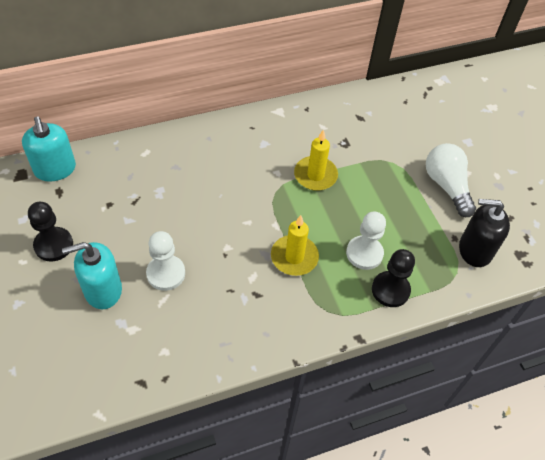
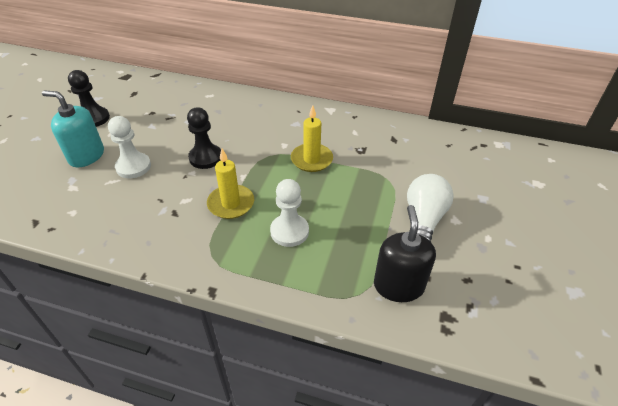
camera: 40 degrees right, 10 degrees down
turquoise soap dispenser [22,117,76,182] -> none
black pawn [372,249,415,307] -> black pawn moved to [187,107,221,169]
black soap dispenser [459,199,510,267] -> black soap dispenser turned 45 degrees clockwise [374,205,436,302]

